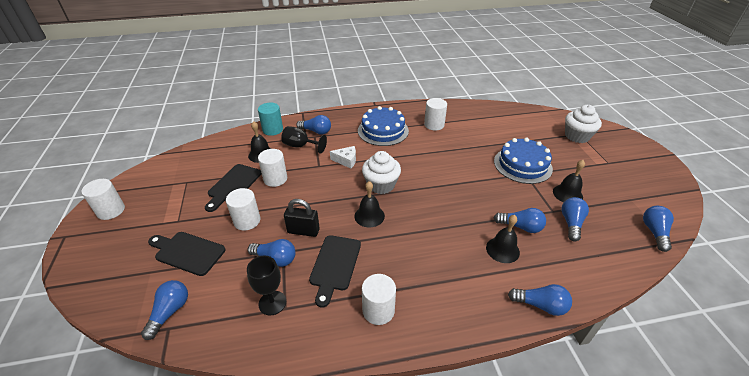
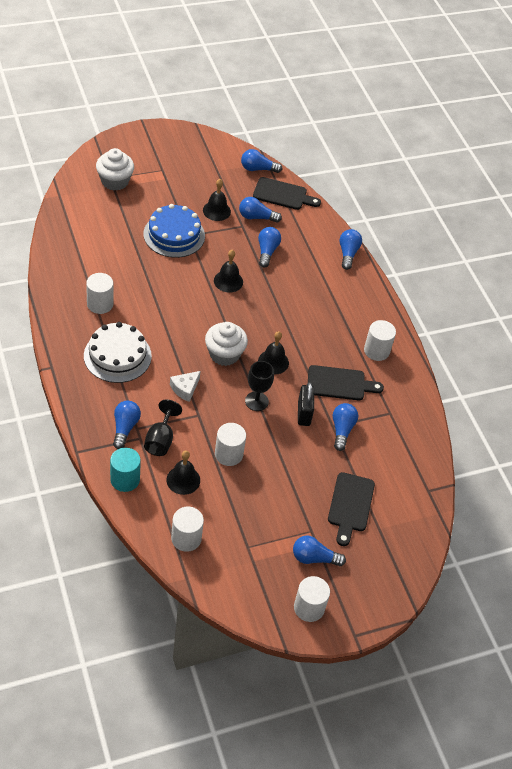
camera: 105 degrees left, 10 degrees up
blue light bulb [141,280,188,340] -> blue light bulb moved to [293,536,346,566]
black cutting board [205,164,262,212] -> black cutting board moved to [253,177,321,210]
white cylinder [226,188,260,230] -> white cylinder moved to [171,507,204,552]
black goblet [247,255,286,315] -> black goblet moved to [245,361,274,411]
white cheese [330,146,356,169] -> white cheese turned 135 degrees counterclockwise [170,371,201,402]
blue cake [358,106,409,146] -> white cake [84,322,152,383]
black bell [486,215,520,263] -> black bell moved to [214,250,243,293]

